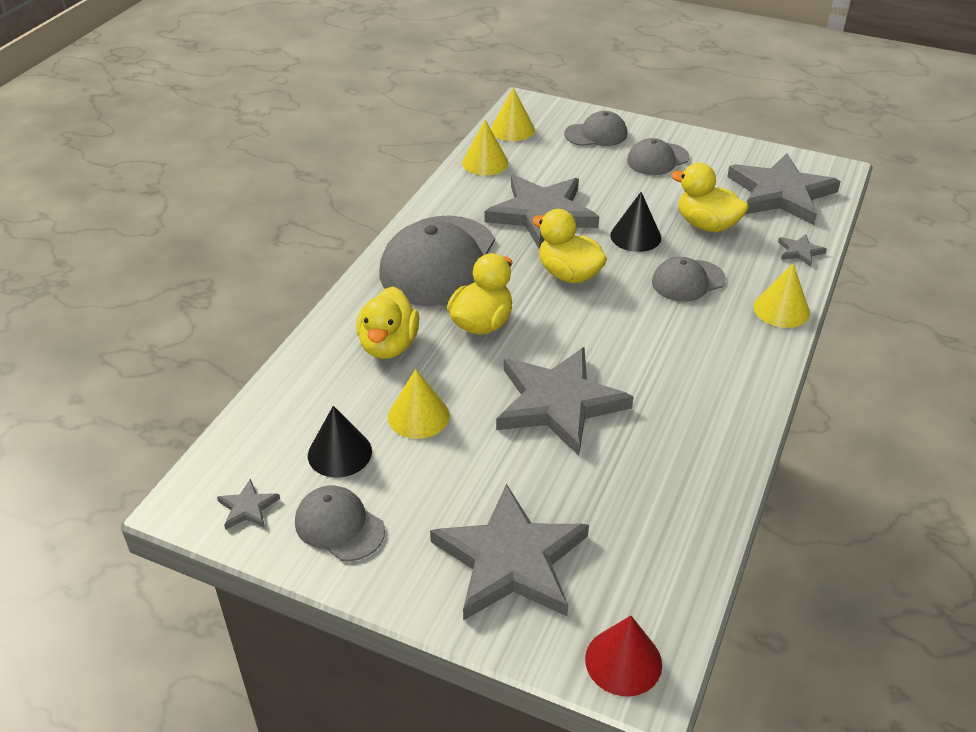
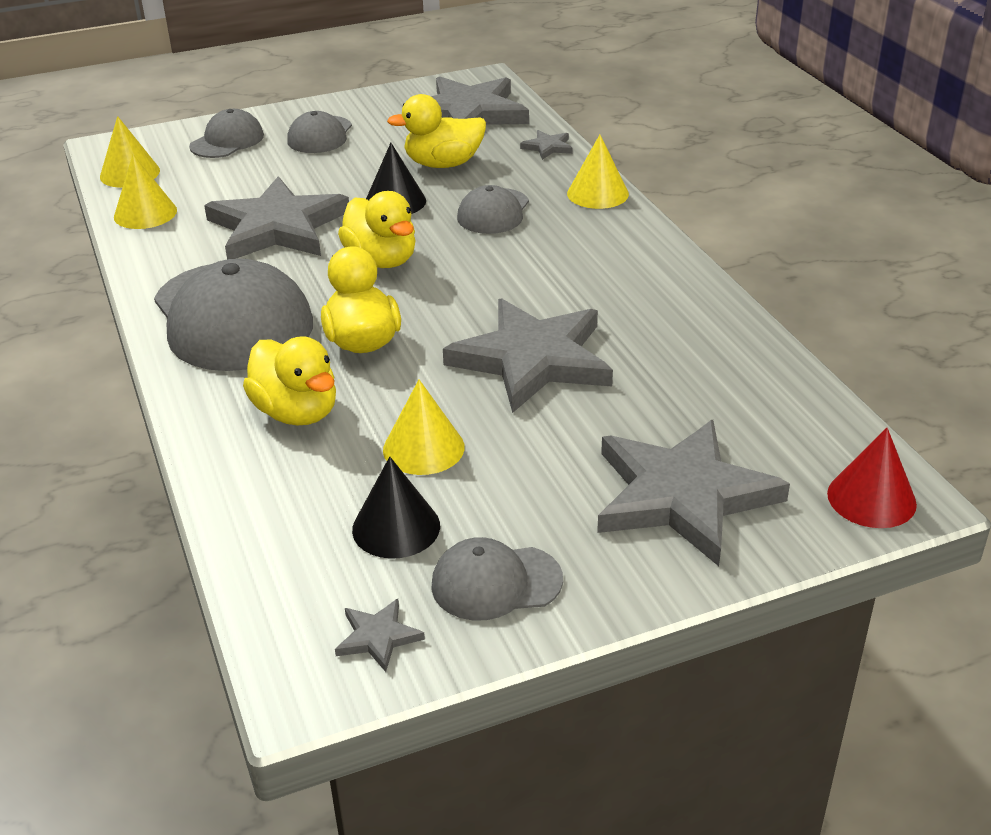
camera: 45 degrees left, 5 degrees down
yellow duck [532,209,607,283] -> yellow duck turned 120 degrees counterclockwise [338,191,416,268]

